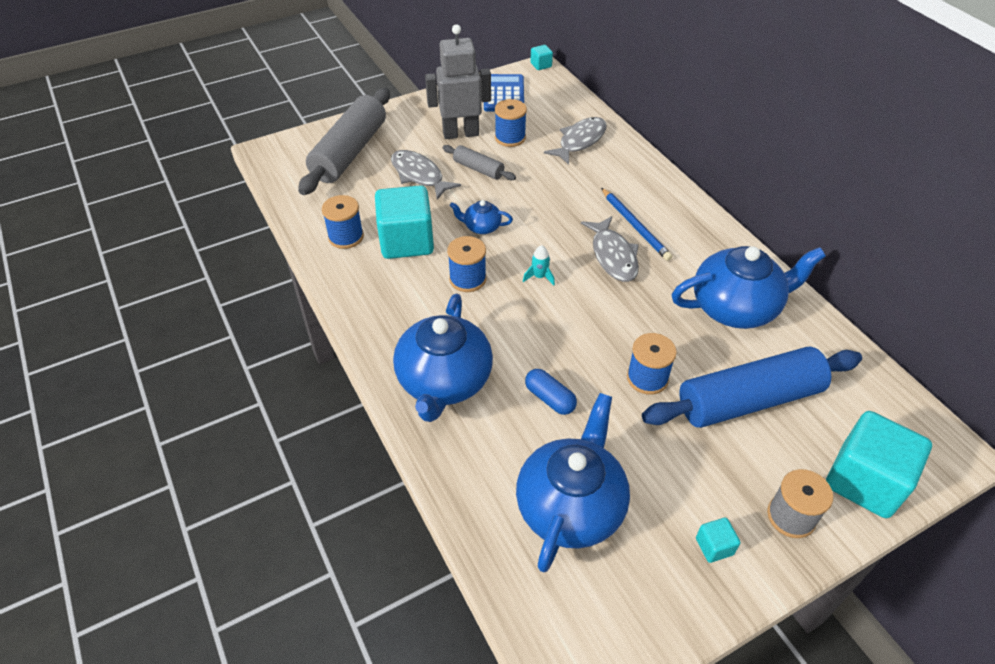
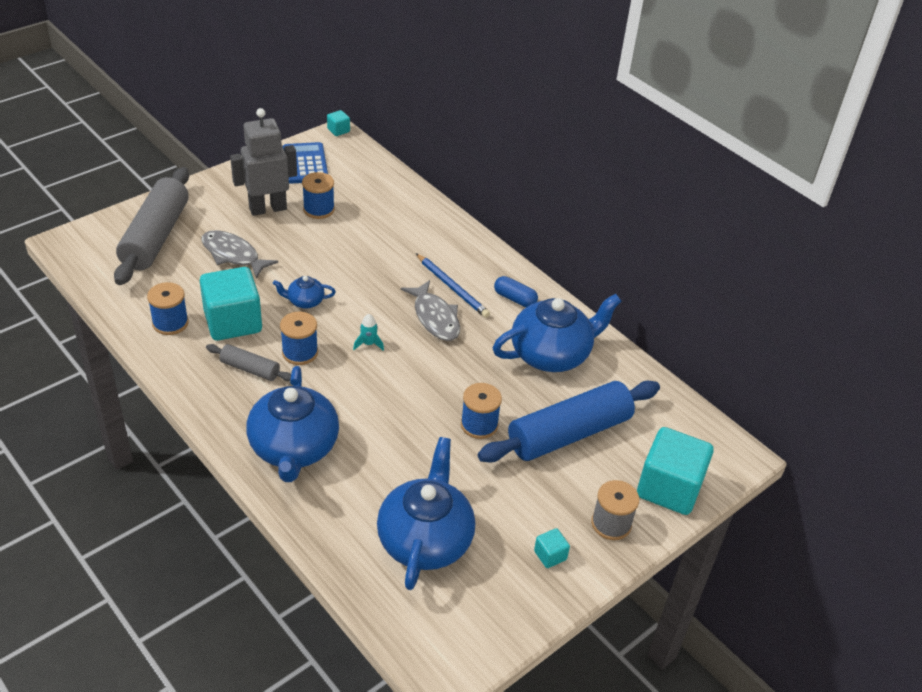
camera: 15 degrees left, 5 degrees down
grey rolling pin [443,145,516,180] -> grey rolling pin moved to [206,344,291,381]
blue capsule [525,369,577,415] -> blue capsule moved to [494,276,538,307]
grey fish [544,117,607,165] -> none

